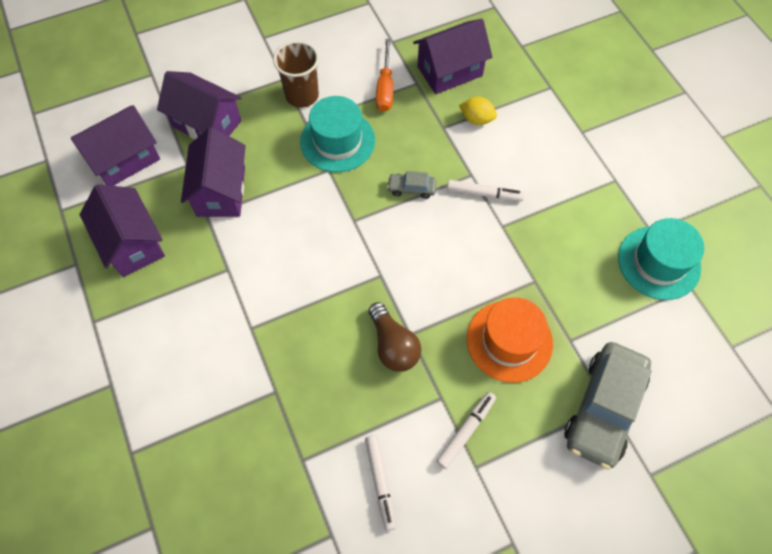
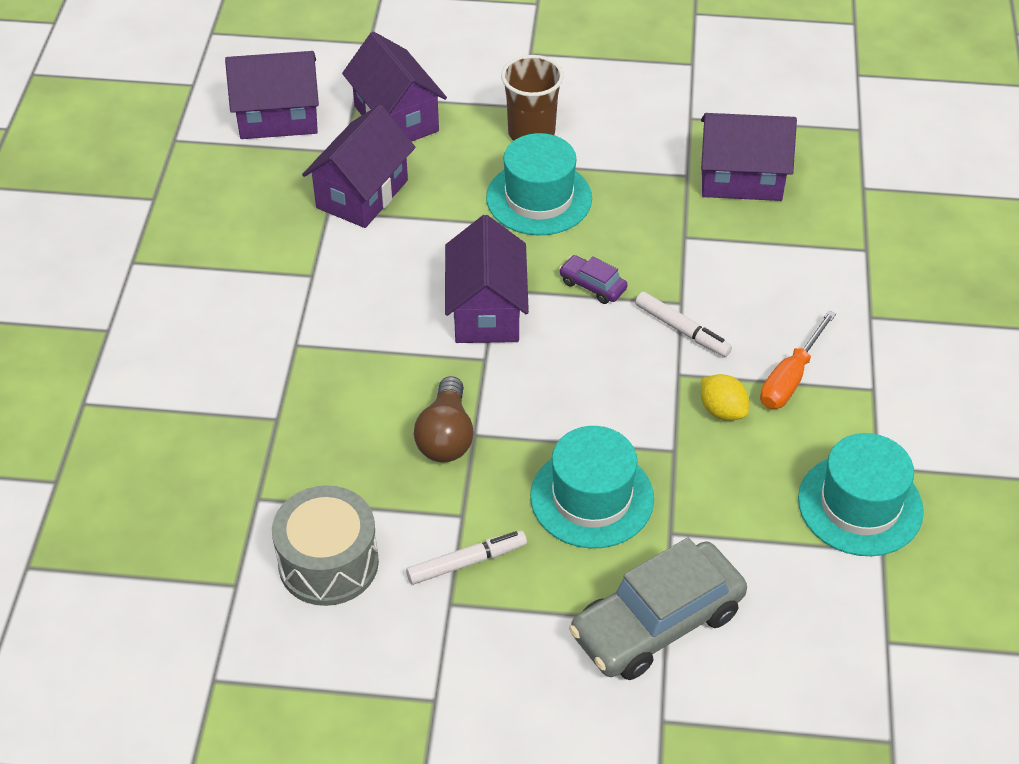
camera: 30 degrees right, 15 degrees down
purple house [80,184,165,277] -> purple house moved to [445,215,529,343]
white marker [365,435,397,531] -> grey drum [272,485,379,606]
orange screwdriver [376,39,393,112] -> orange screwdriver moved to [760,310,836,409]
grey car [387,171,436,199] -> purple car [559,255,628,304]
yellow lemon [459,97,497,125] -> yellow lemon moved to [701,374,749,421]
orange hat [467,297,553,383] -> turquoise hat [530,426,654,548]

